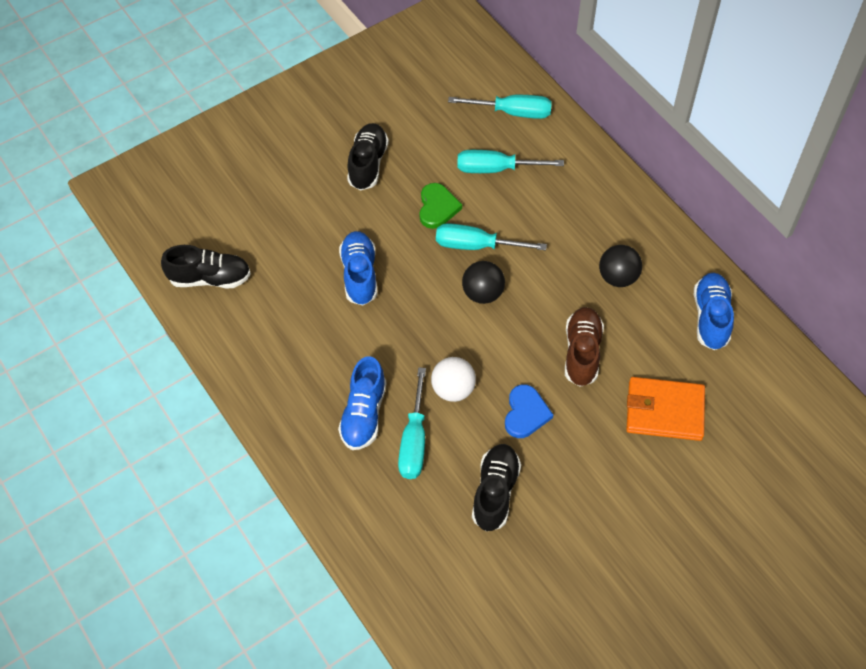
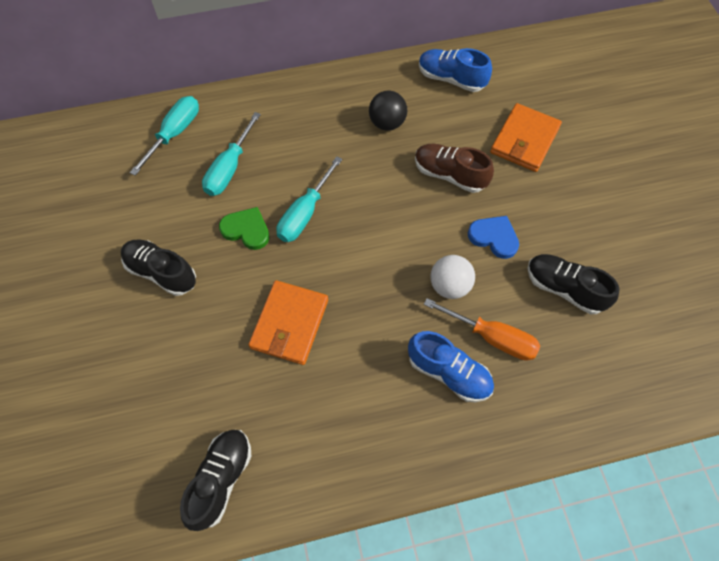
camera: 70 degrees left, 5 degrees up
blue shoe [339,231,377,305] -> orange wallet [248,280,328,365]
turquoise screwdriver [398,367,426,479] -> orange screwdriver [424,298,540,361]
black ball [462,261,505,304] -> none

